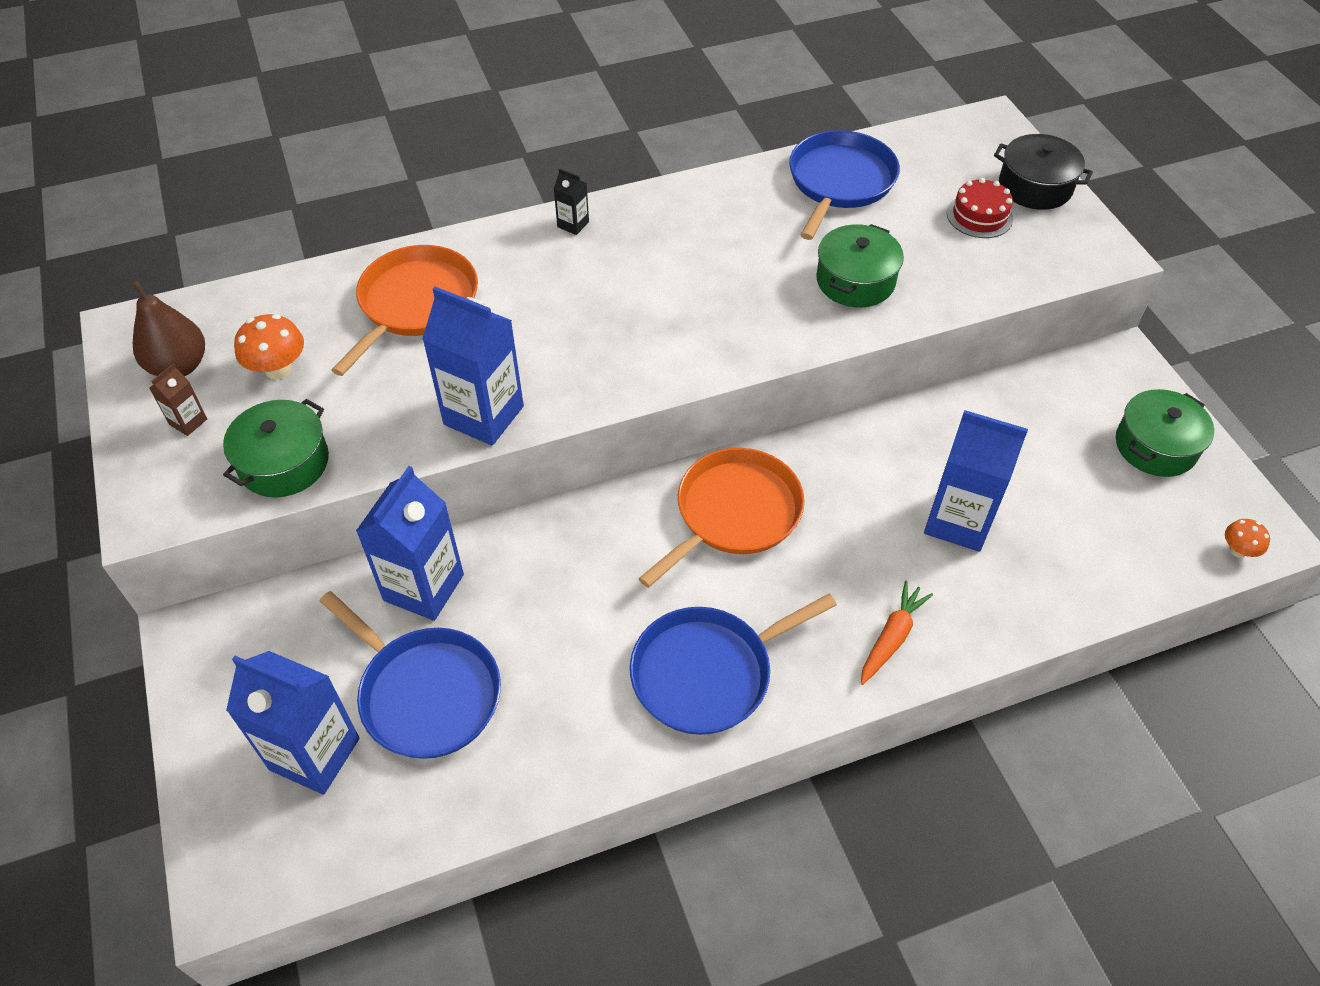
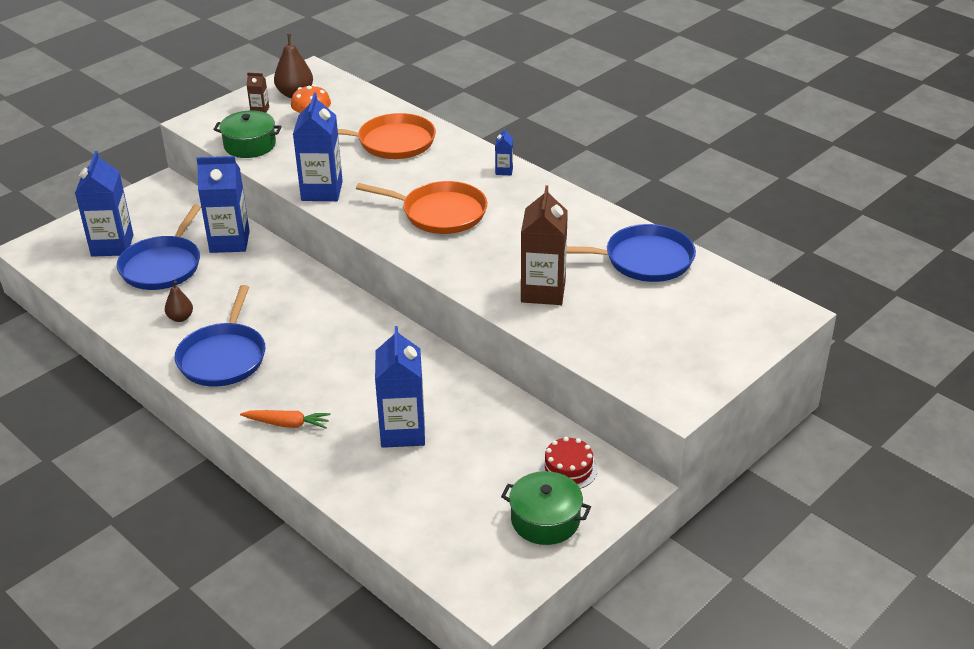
camera: 65 degrees right, 15 degrees down
black carton [554,168,589,235] -> blue carton [495,127,513,175]
blue pan [630,594,837,735] -> blue pan turned 120 degrees counterclockwise [175,285,265,386]
orange pan [638,448,805,588] -> orange pan moved to [356,181,487,234]
green pot [816,224,904,307] -> brown carton [521,185,568,305]
red cake [947,178,1013,238] -> red cake moved to [540,437,598,489]
black pot [994,134,1093,210] -> none
orange mushroom [1225,519,1270,558] -> none
none -> brown pear [165,281,193,322]

